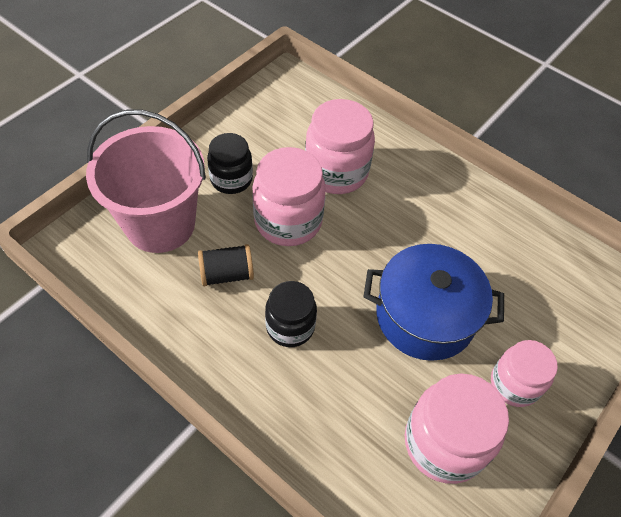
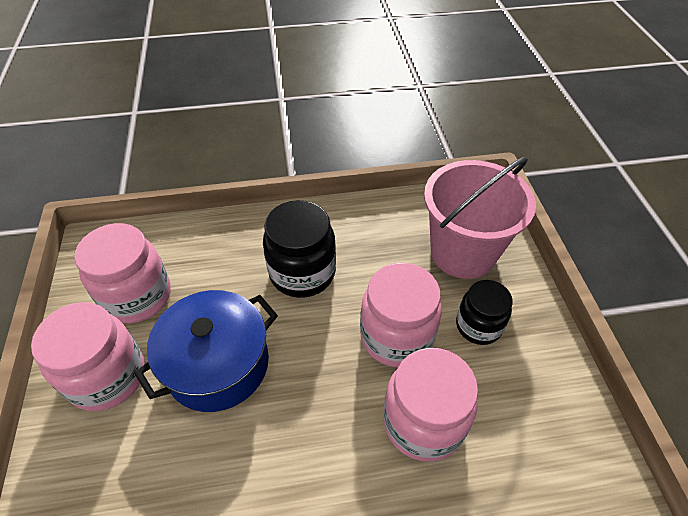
camera: 135 degrees right, 5 degrees down
black spool [198,244,254,286] -> none
black jar [265,281,317,347] -> black jar [263,200,336,298], size x1.55
pink jar [491,340,558,407] -> pink jar [31,302,145,411], size x1.55

